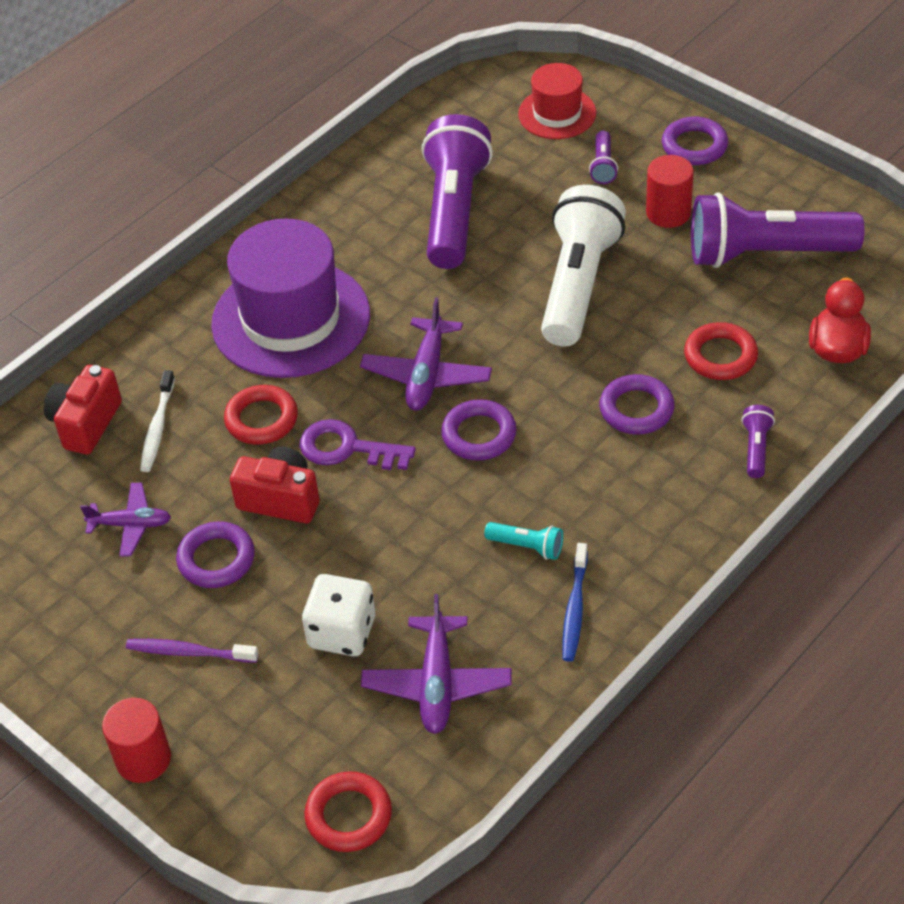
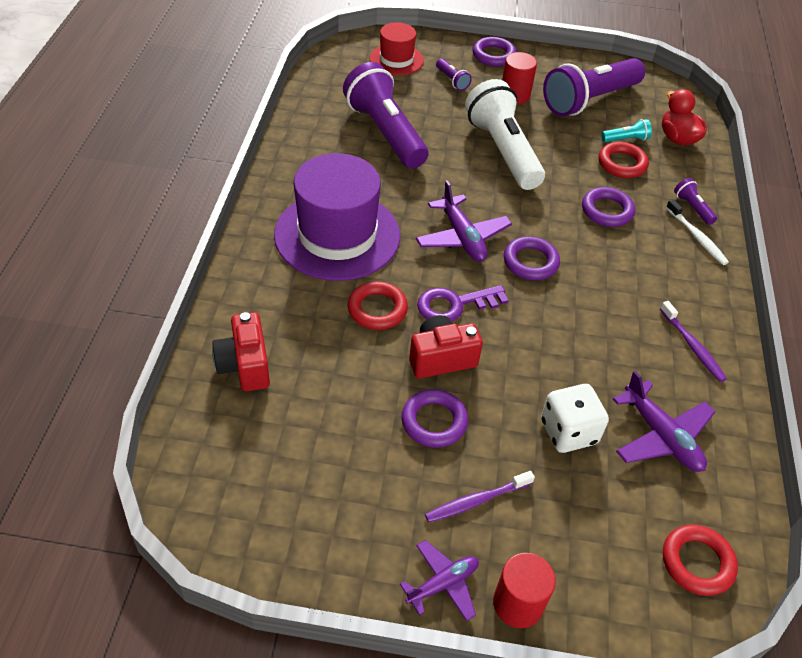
camera: 40 degrees left, 0 degrees up
purple plane [80,483,171,557] -> purple plane moved to [400,540,479,621]
white toothbrush [140,370,175,472] -> white toothbrush moved to [666,199,729,265]
turquoise flashlight [484,522,563,560] -> turquoise flashlight moved to [601,119,652,142]
blue toothbrush [562,543,588,662] -> purple toothbrush [660,301,727,382]

